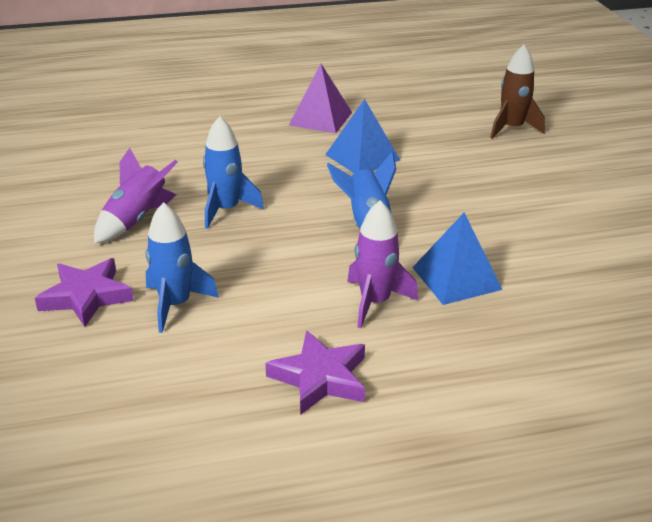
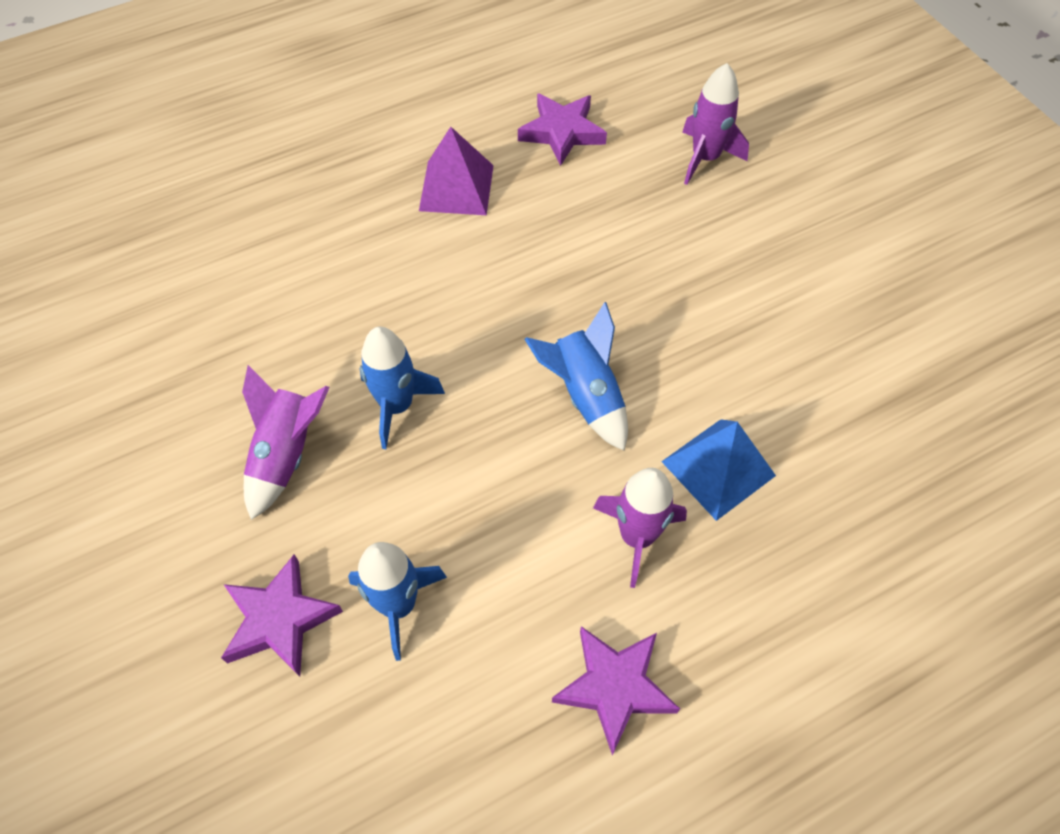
camera: 15 degrees left, 25 degrees up
blue pyramid [325,99,400,173] -> none
brown rocket [490,45,545,139] -> purple rocket [682,63,749,185]
none -> purple star [518,93,607,166]

